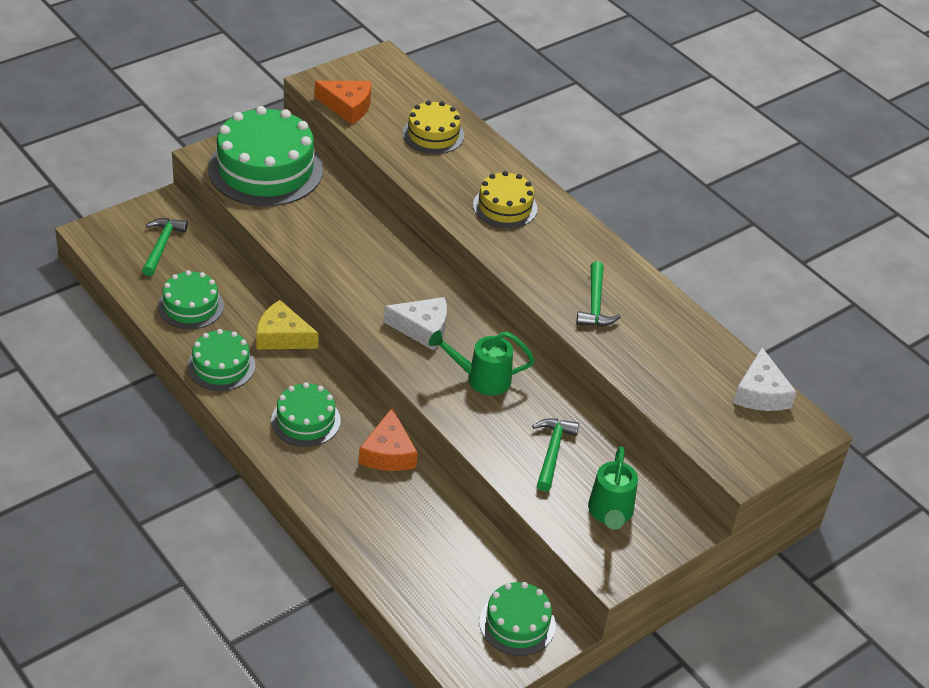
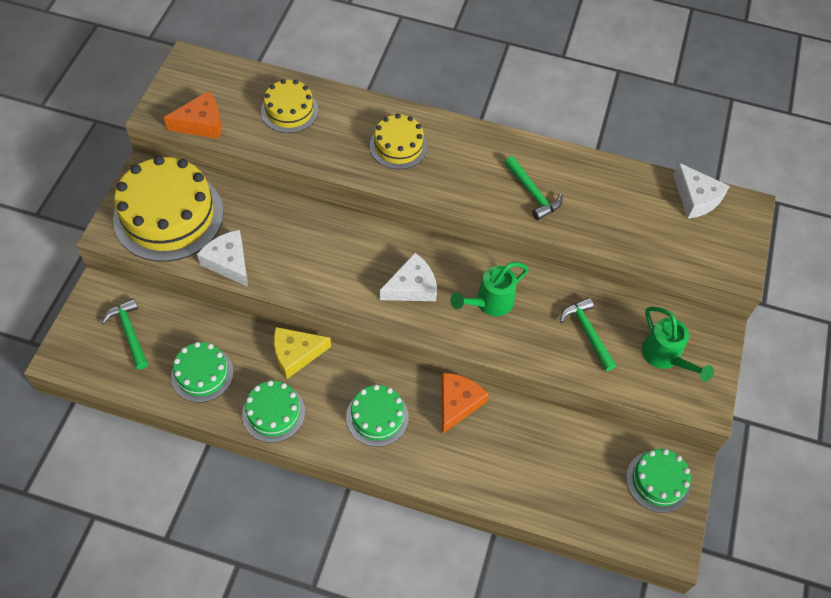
camera: 35 degrees left, 15 degrees up
green cake [208,106,323,206] -> yellow cake [113,156,224,262]
orange cheese [359,408,418,471] -> orange cheese turned 120 degrees counterclockwise [441,373,489,434]
none -> white cheese [197,230,248,287]

